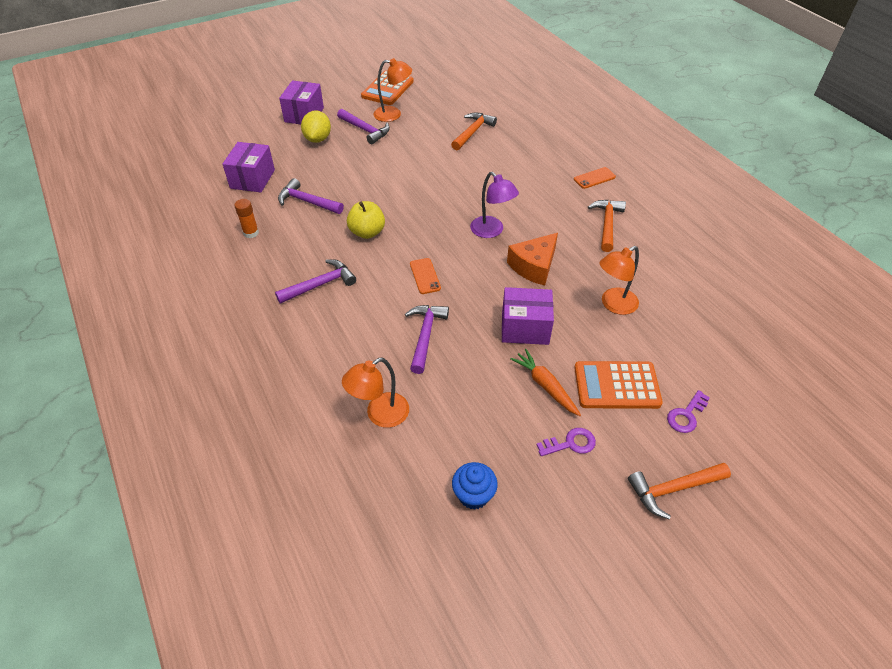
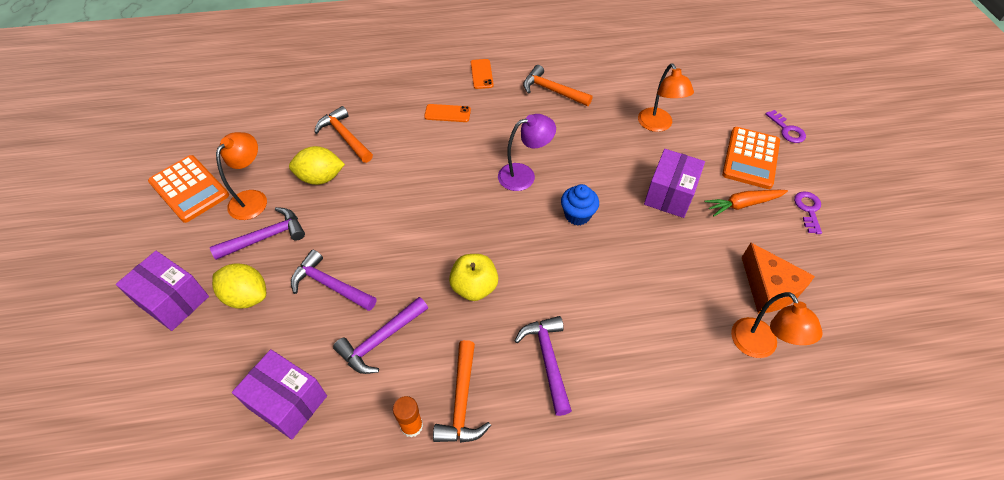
camera: 70 degrees left, 5 degrees up
purple hammer [405,305,449,374] -> purple hammer moved to [291,250,377,311]
orange phone [410,258,441,294] -> orange phone moved to [424,104,471,122]
blue cupcake [452,462,498,510] -> blue cupcake moved to [561,184,599,226]
orange cheese [507,233,558,286] -> orange cheese moved to [742,243,815,313]
orange hammer [628,463,731,520] -> orange hammer moved to [433,340,491,443]
none -> yellow lemon [289,146,345,185]

